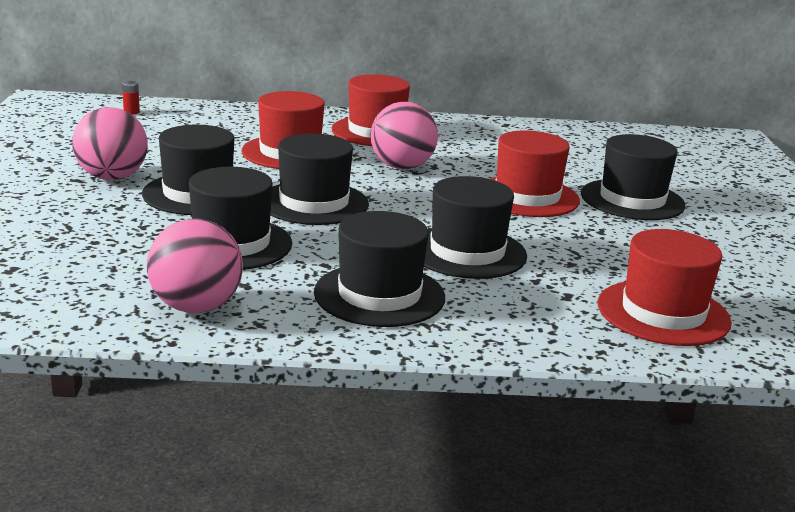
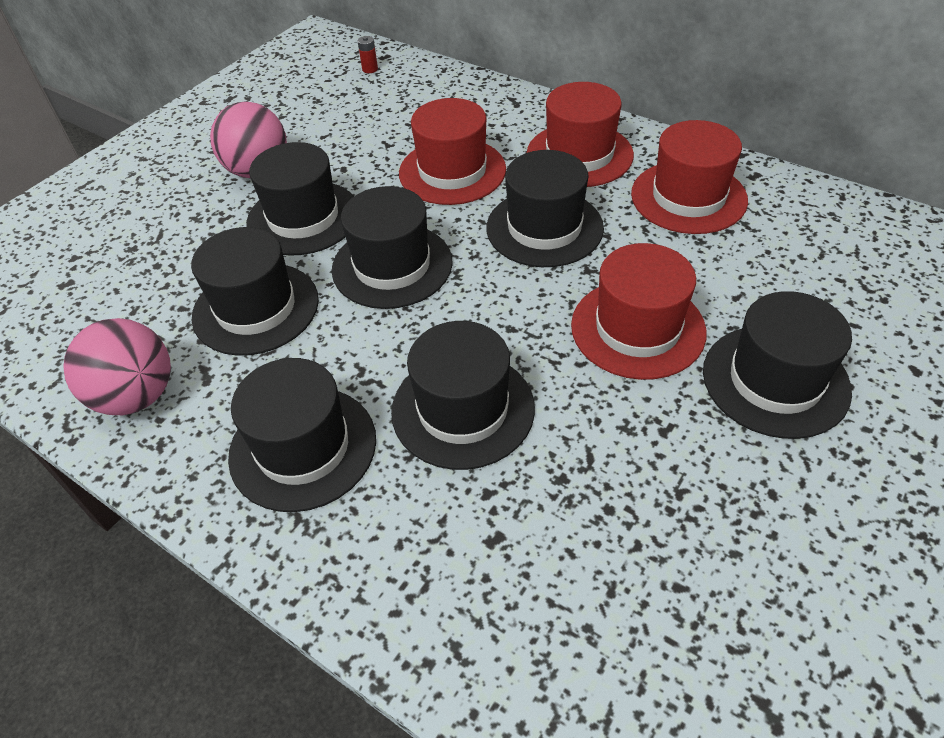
camera: 40 degrees right, 25 degrees up
pink ball [371,102,438,169] -> black hat [486,150,604,267]
red hat [598,229,732,346] -> red hat moved to [631,120,748,234]

